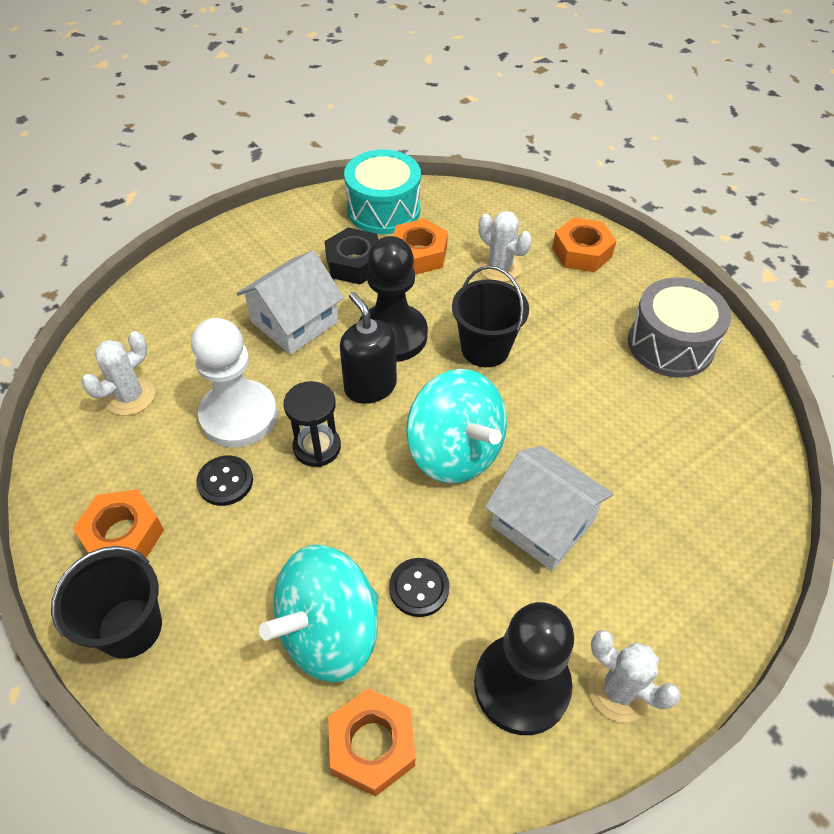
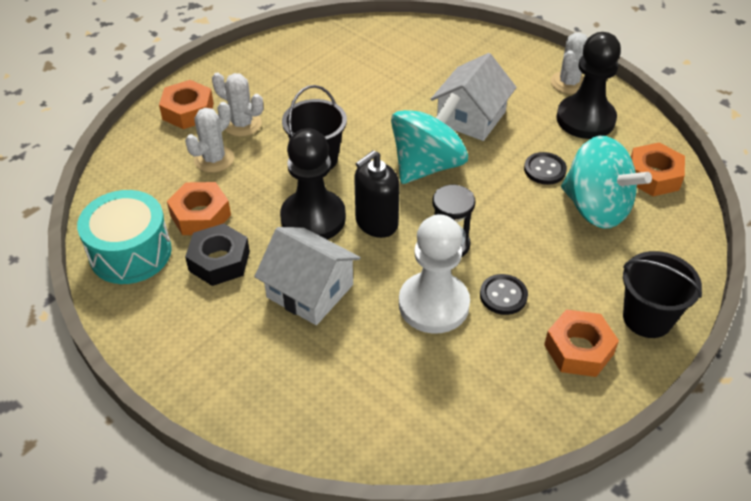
camera: 100 degrees left, 5 degrees down
white cactus [82,331,155,416] -> white cactus moved to [212,72,263,137]
grey drum [628,278,731,378] -> none

